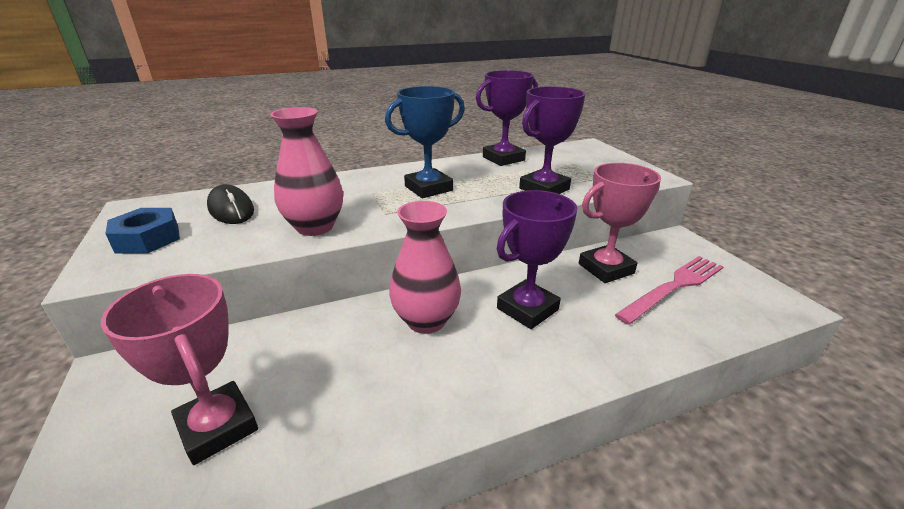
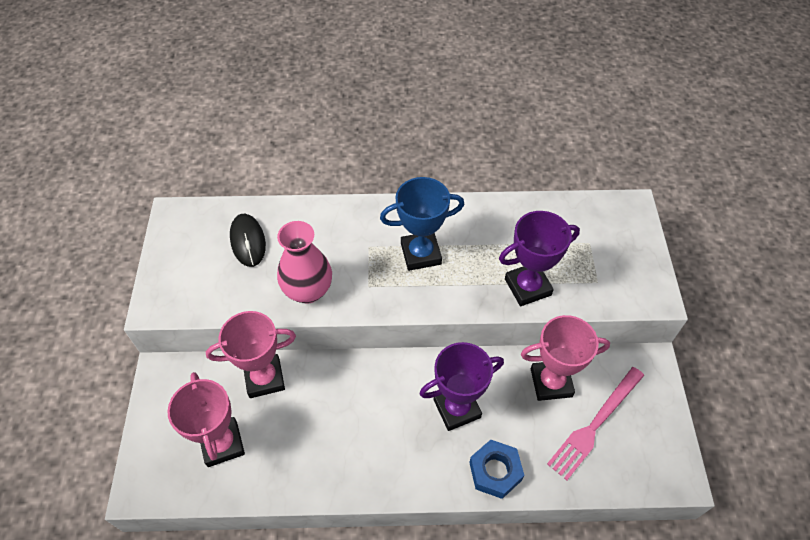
camera: 20 degrees right, 25 degrees up
blue nut [105,208,180,254] -> blue nut moved to [469,440,524,499]
pink vase [389,201,461,334] -> none
purple trophy [476,70,538,166] -> none
pink fork [615,256,724,325] -> pink fork turned 150 degrees clockwise [547,367,644,481]
none -> pink trophy [206,311,296,398]

